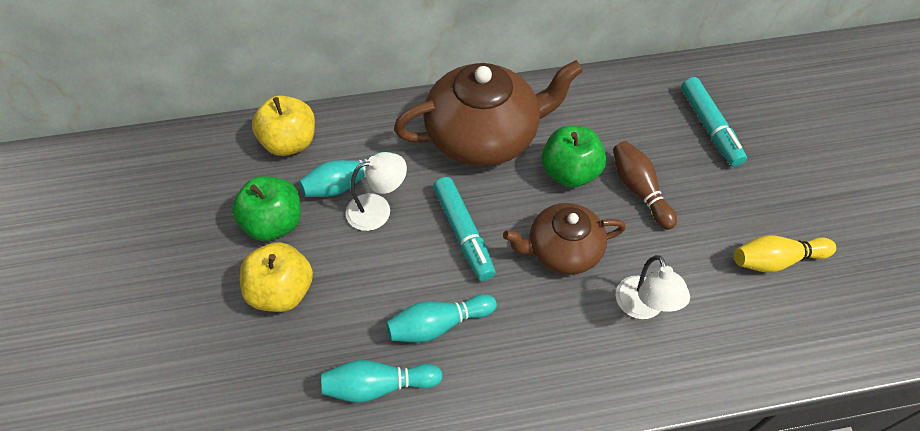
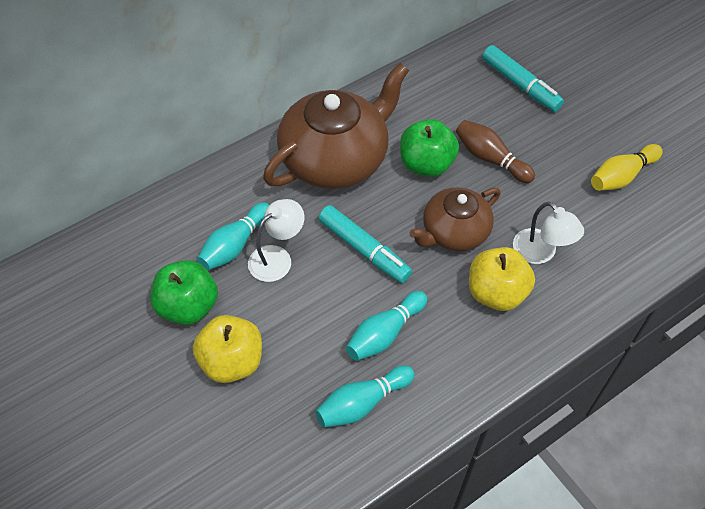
camera: 25 degrees left, 0 degrees up
yellow apple [252,95,315,156] -> yellow apple moved to [469,247,535,311]

